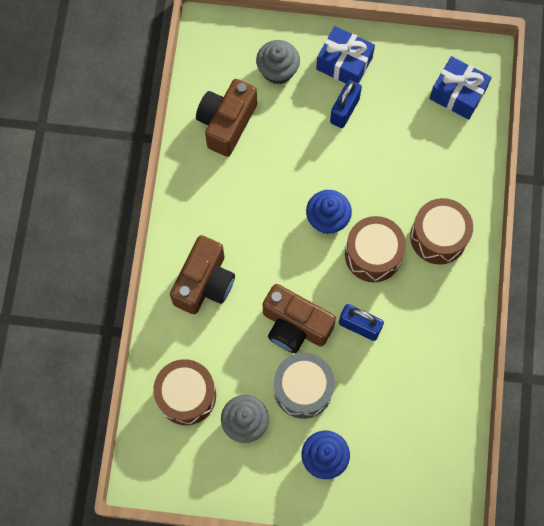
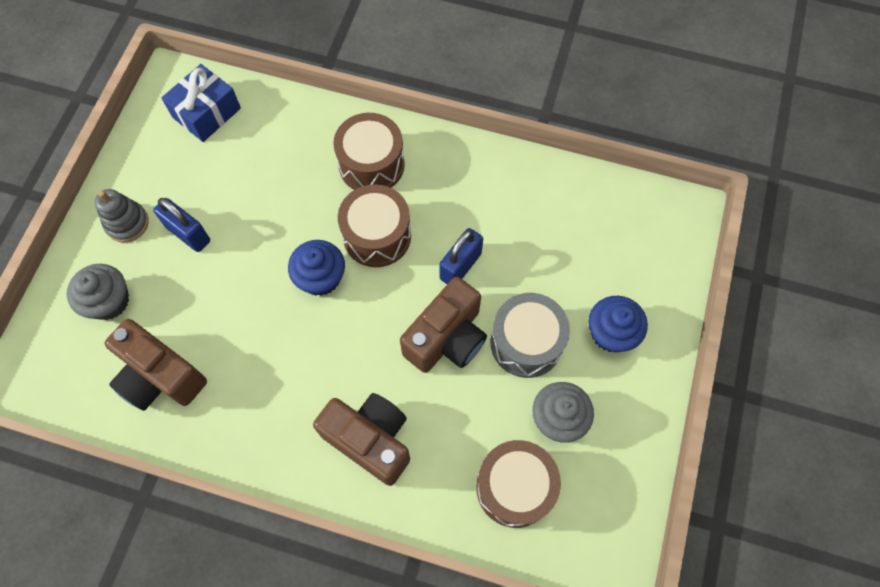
camera: 80 degrees left, 5 degrees down
blue gift [316,26,375,84] -> grey stacking toy [94,189,149,243]

